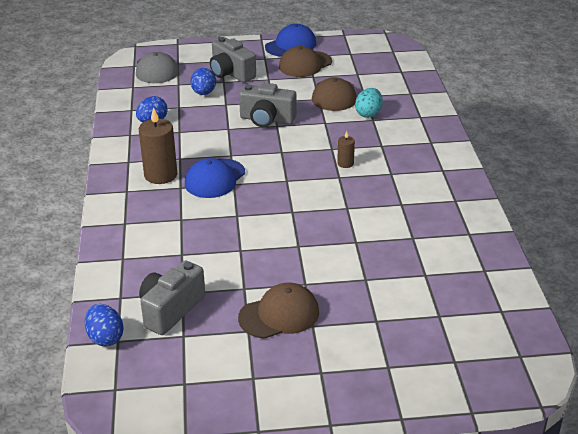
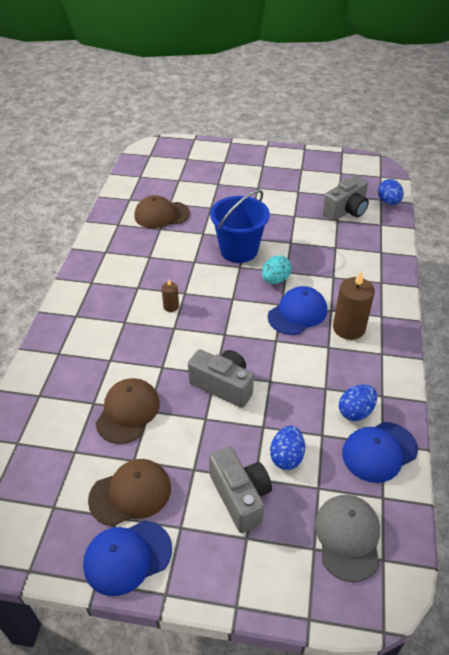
camera: 165 degrees left, 10 degrees up
brown cap [238,283,319,339] -> brown cap moved to [134,195,190,228]
turquoise egg [355,88,383,118] -> turquoise egg moved to [262,255,292,284]
none -> blue bucket [210,190,270,263]
none -> blue cap [342,422,418,483]

